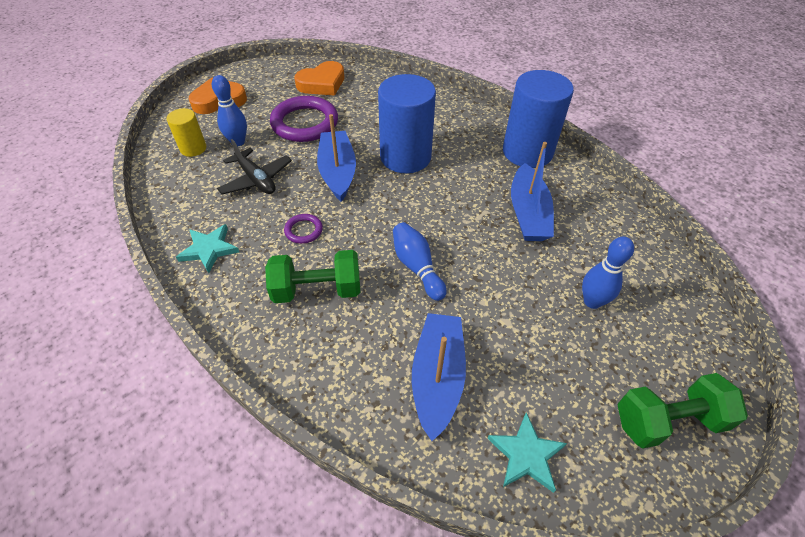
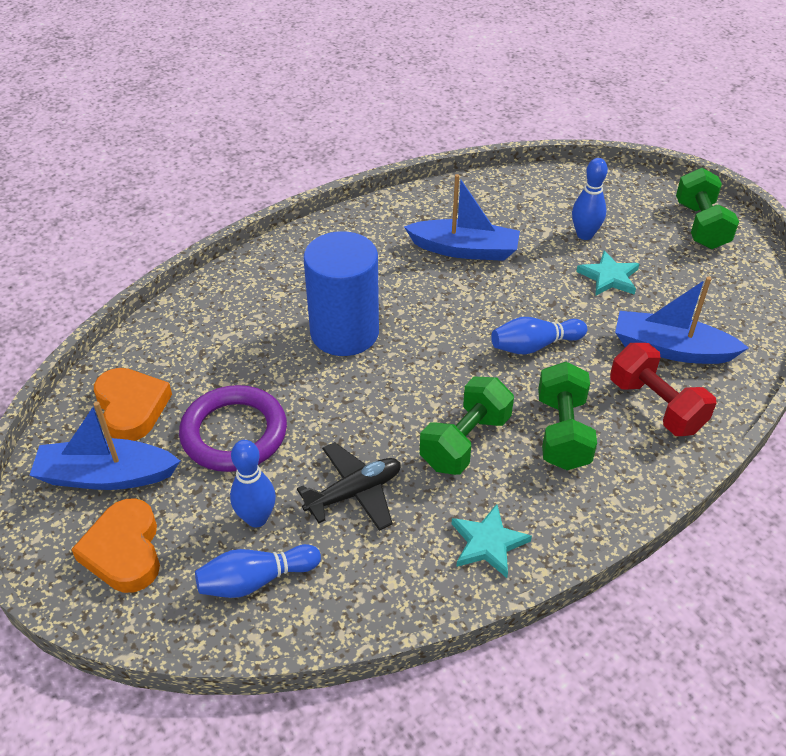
camera: 80 degrees left, 5 degrees down
yellow cylinder [167,108,206,157] -> blue bowling pin [195,544,321,598]
purple ring [284,214,323,244] -> green dumbbell [420,377,514,475]
blue boat [317,114,356,202] -> blue boat moved to [29,401,180,490]
turquoise star [487,412,567,493] -> turquoise star moved to [576,251,639,296]
blue cylinder [503,70,574,168] -> none
none -> red dumbbell [610,343,716,436]

